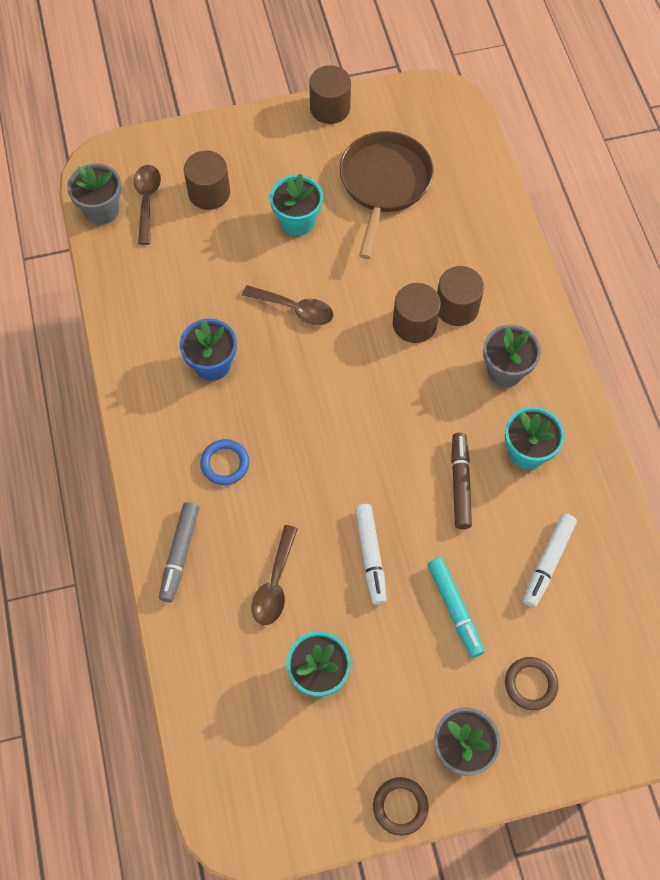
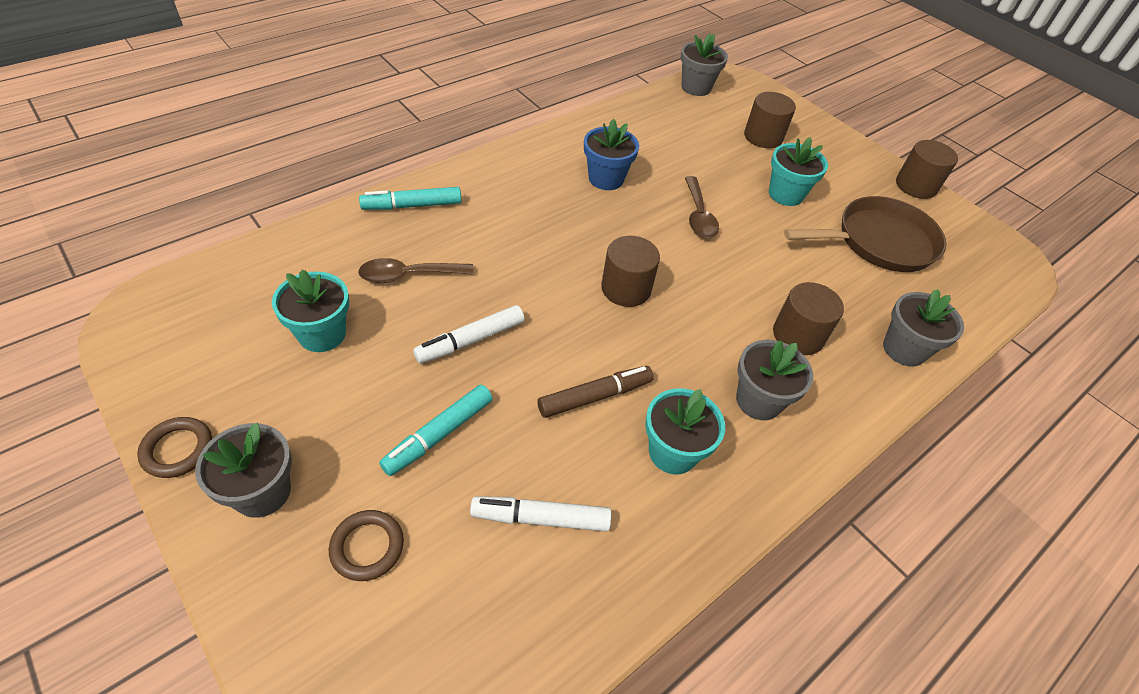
camera: 60 degrees right, 15 degrees down
brown spoon [134,165,161,245] -> none
grey marker [159,502,199,602] -> turquoise marker [359,187,461,210]
blue ring [200,439,249,485] -> none
brown cylinder [393,283,441,343] -> brown cylinder moved to [601,236,660,307]
none -> grey flower pot [883,289,964,367]

